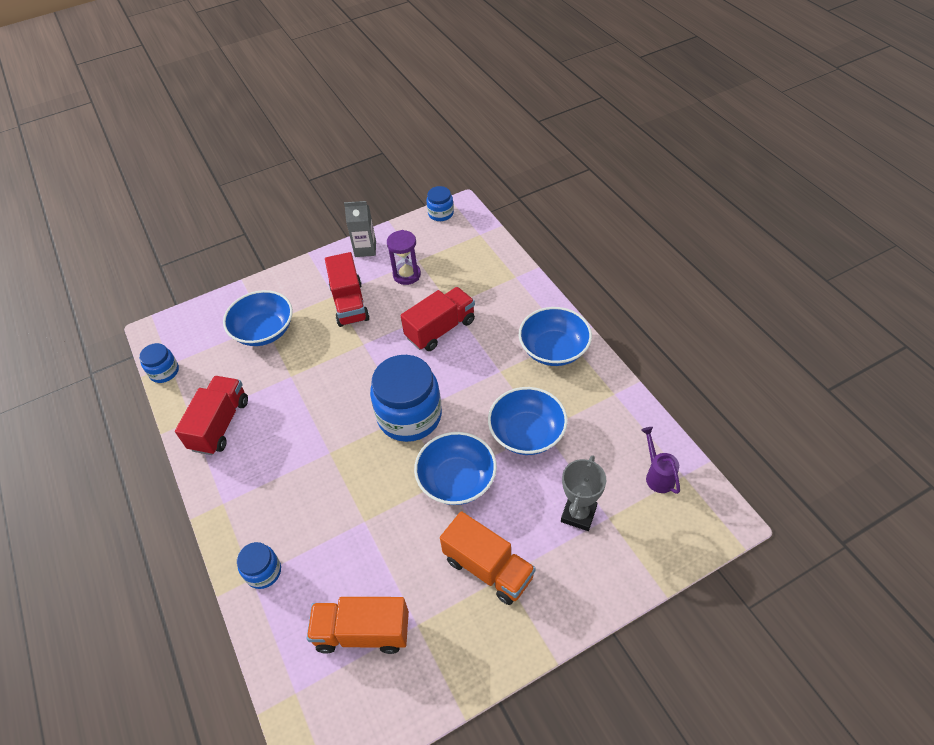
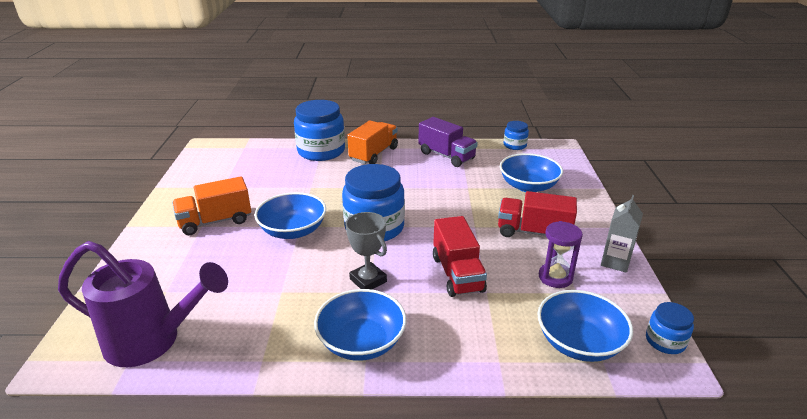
camera: 115 degrees right, 20 degrees down
red truck [175,376,248,455] -> purple truck [418,117,478,167]
blue jar [237,542,281,589] -> blue jar [294,100,345,161], size x2.02
orange truck [307,597,409,654] -> orange truck moved to [347,120,398,164]
blue bowl [488,387,568,455] -> blue bowl moved to [537,290,633,362]
grey trophy [561,455,606,531] -> grey trophy moved to [346,212,387,290]
purple watering can [641,427,680,494] -> purple watering can [58,241,228,367], size x2.23

